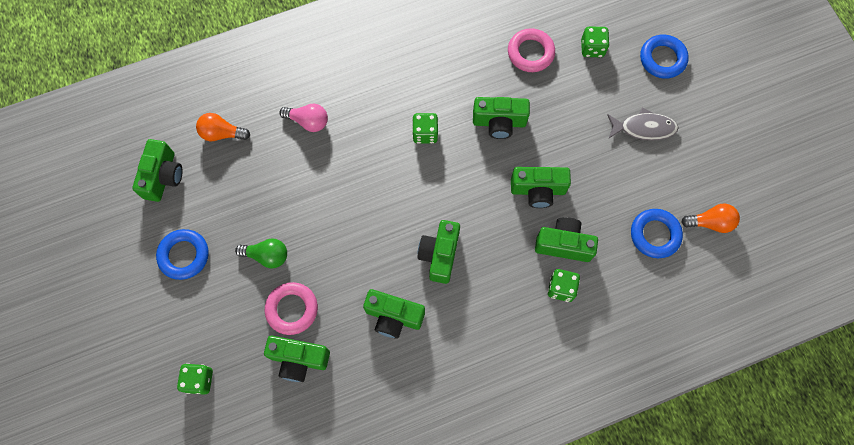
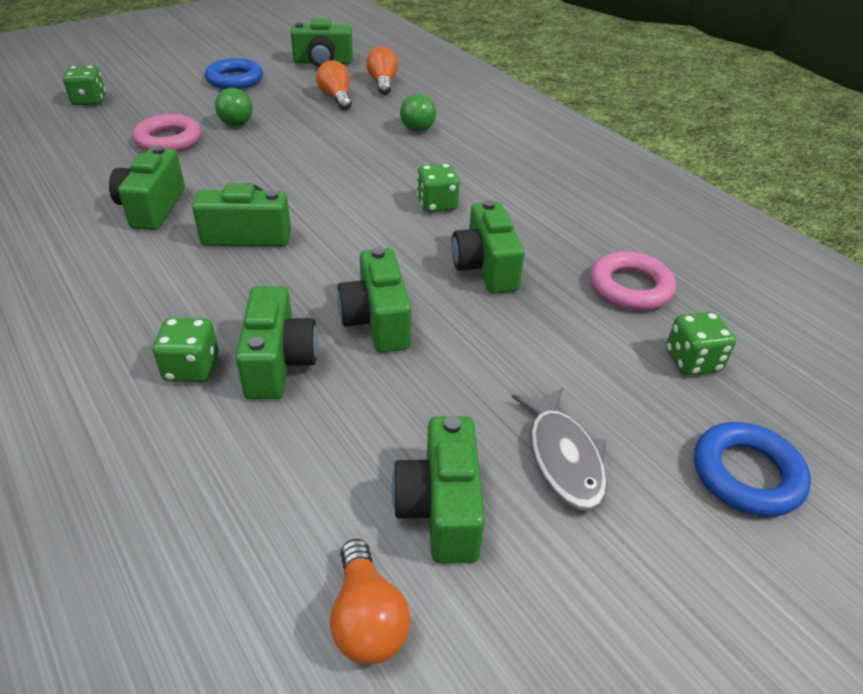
camera: 75 degrees right, 30 degrees down
green camera [264,336,330,382] -> green camera moved to [392,416,485,564]
pink light bulb [279,104,328,132] -> green light bulb [400,94,436,132]
blue ring [631,209,683,258] -> none
none -> orange light bulb [316,61,352,110]

